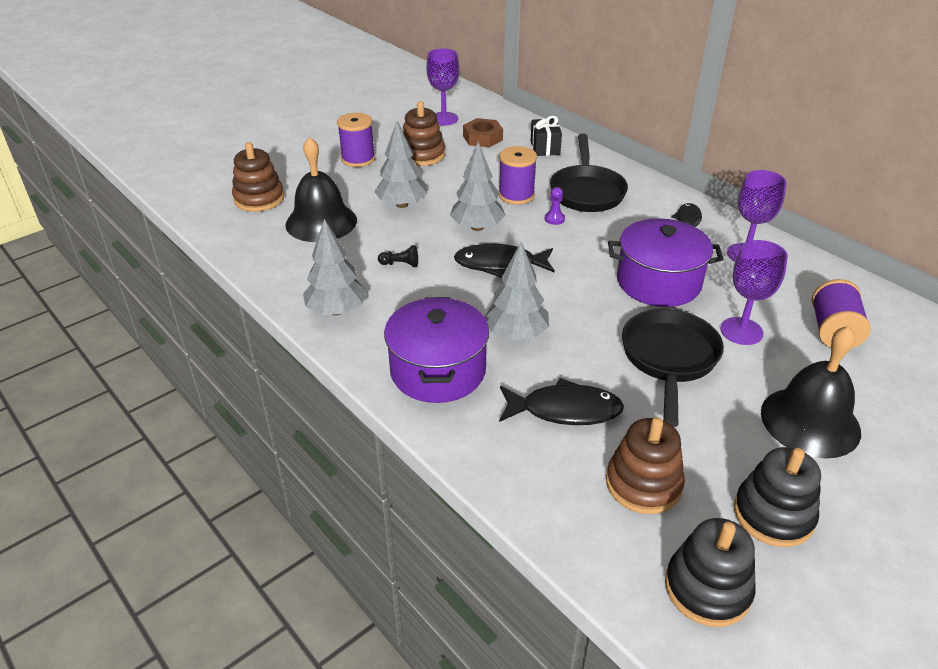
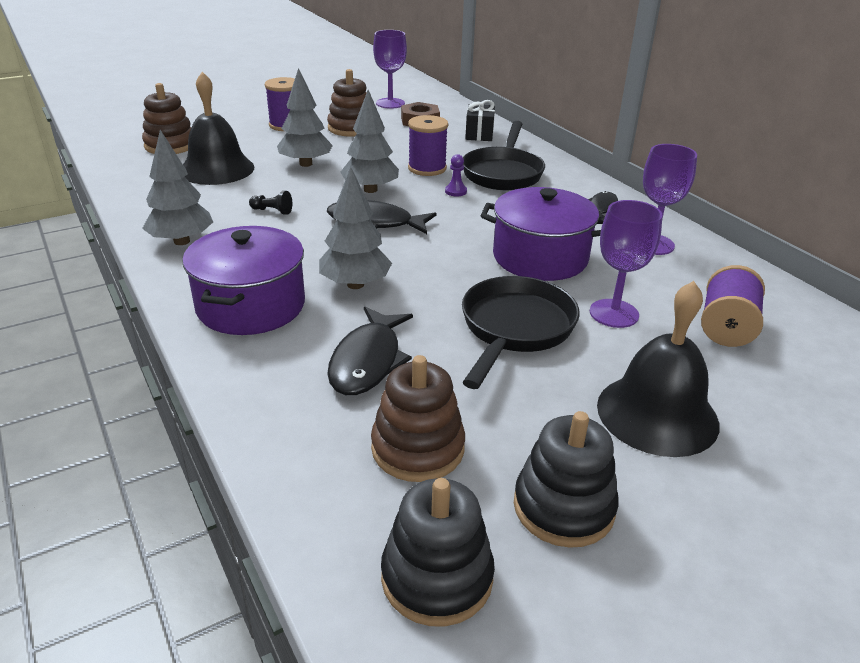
camera: 10 degrees right, 5 degrees down
black fish [499,378,624,425] -> black fish turned 90 degrees clockwise [327,307,413,395]

